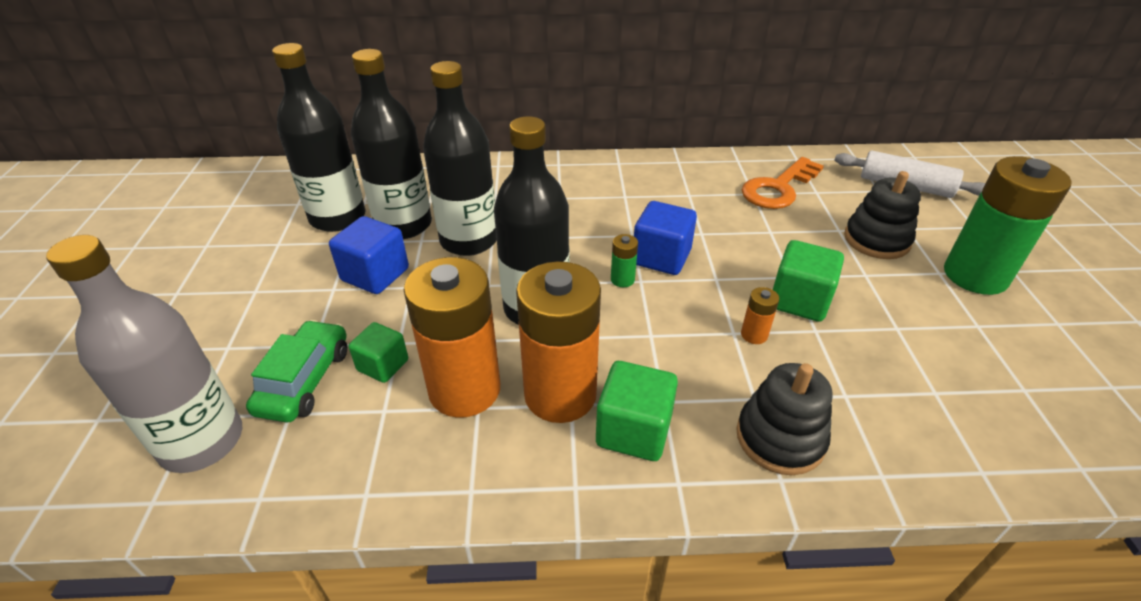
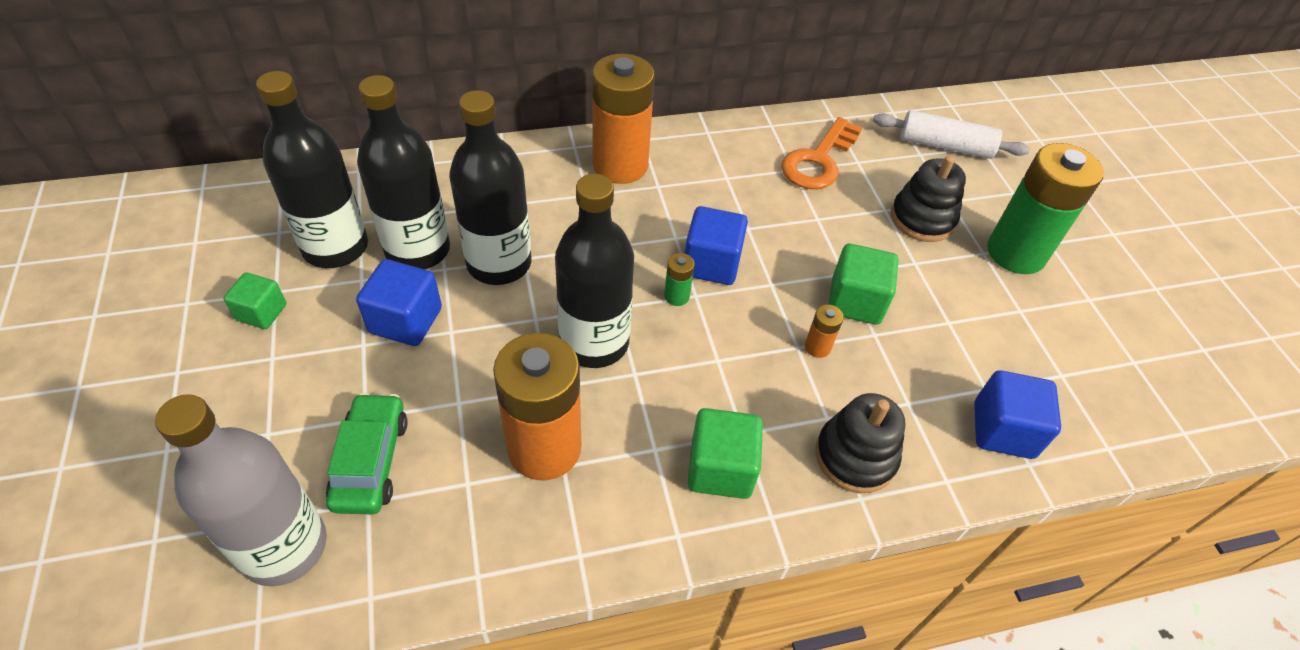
camera: 15 degrees left, 10 degrees up
green cube [349,322,408,383] -> green cube moved to [224,273,286,329]
orange battery [516,261,601,423] -> orange battery moved to [592,54,655,184]
none -> blue cube [974,370,1061,459]

